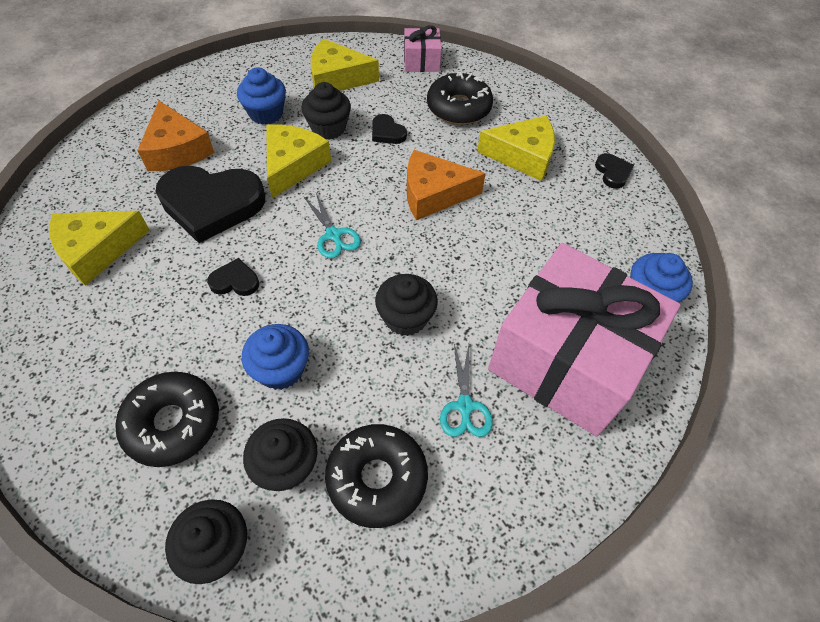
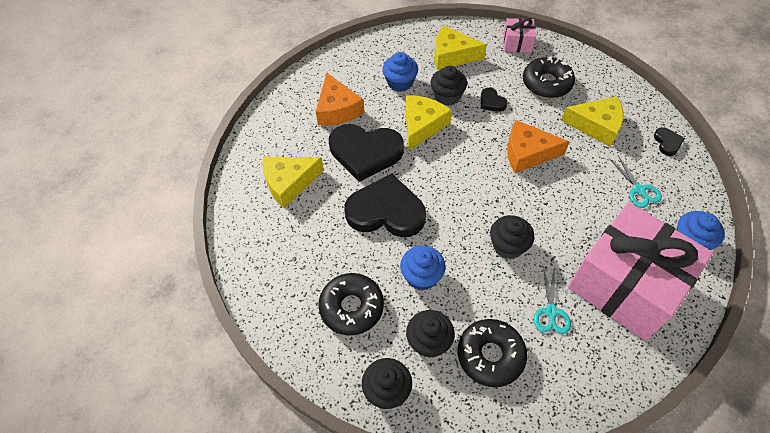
camera: 10 degrees right, 0 degrees up
black heart [207,258,259,296] -> black heart [345,173,426,237], size x2.30
turquoise scissors [304,193,361,259] -> turquoise scissors moved to [609,156,662,208]

